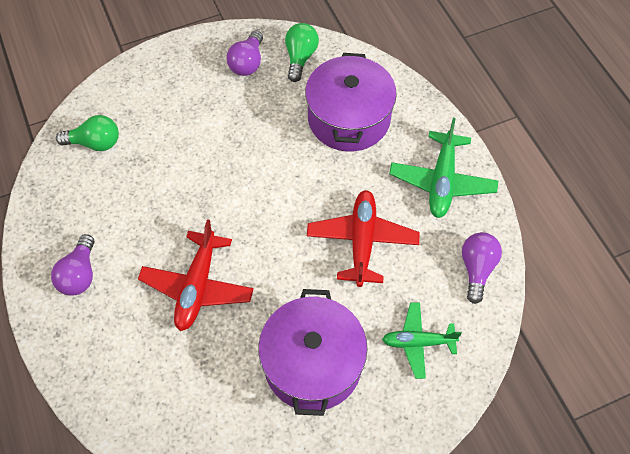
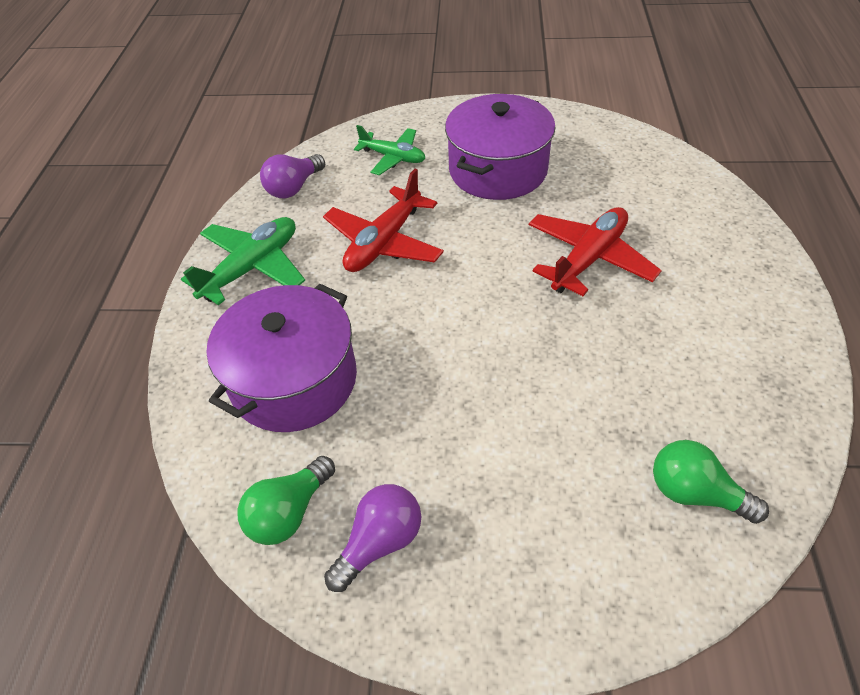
camera: 150 degrees left, 10 degrees down
purple light bulb [51,234,94,296] -> none

